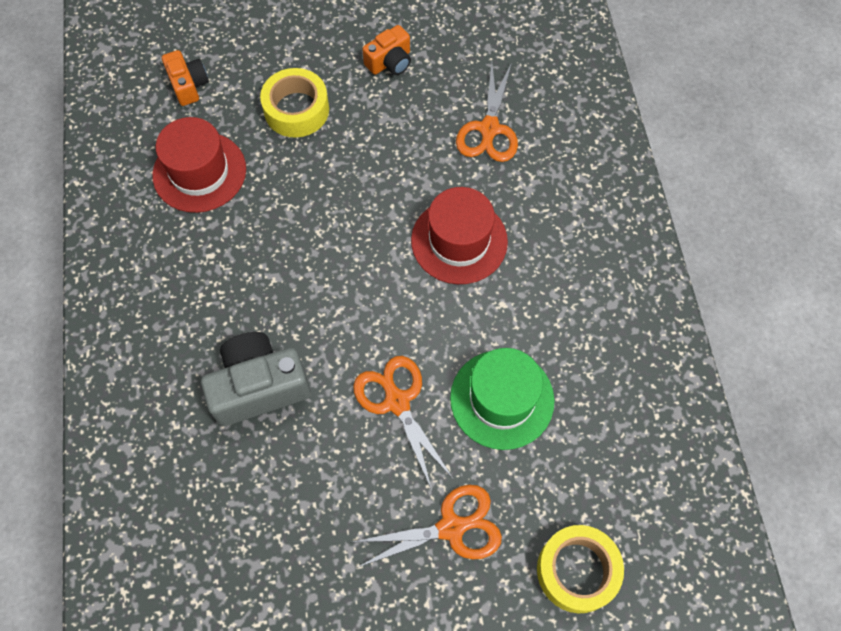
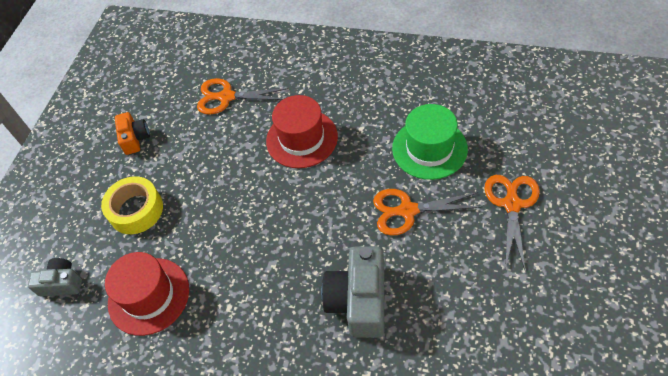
camera: 60 degrees left, 10 degrees down
orange camera [162,50,209,106] -> grey camera [28,258,82,297]
orange scissors [456,62,518,162] -> orange scissors turned 150 degrees clockwise [197,78,289,114]
yellow tape [537,525,624,613] -> none

